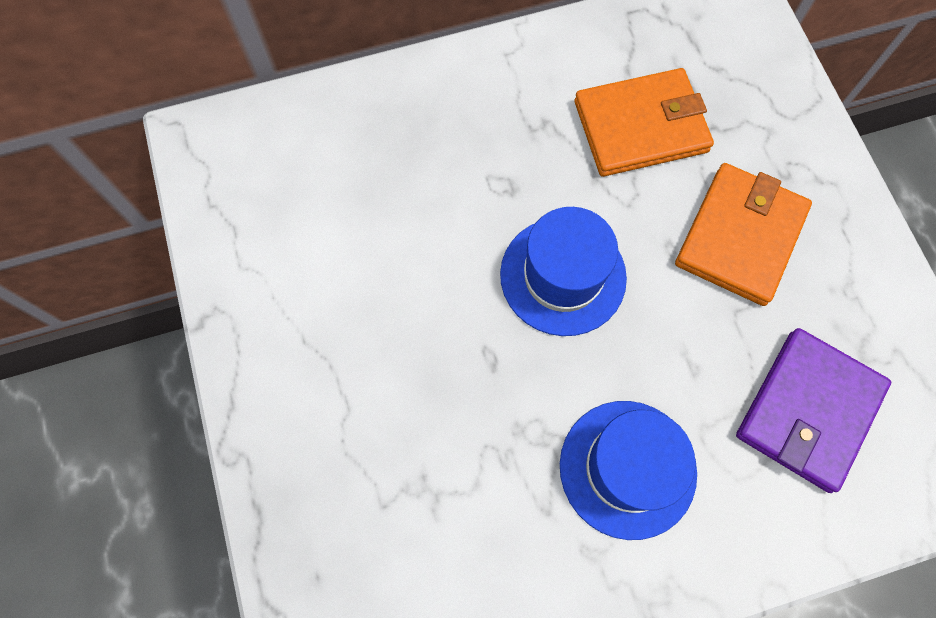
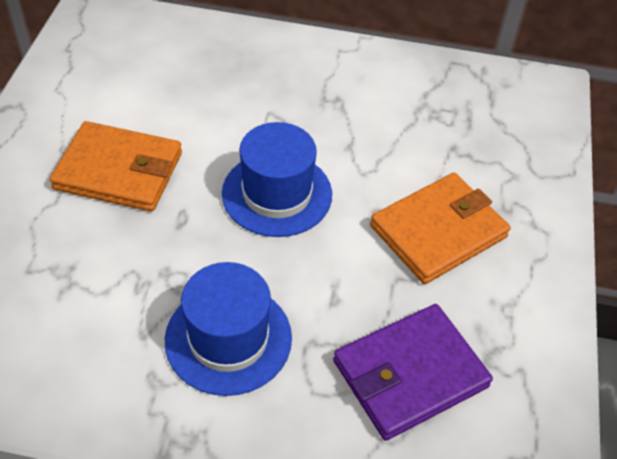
camera: 25 degrees right, 20 degrees down
orange wallet [574,68,714,177] -> orange wallet moved to [50,121,182,212]

